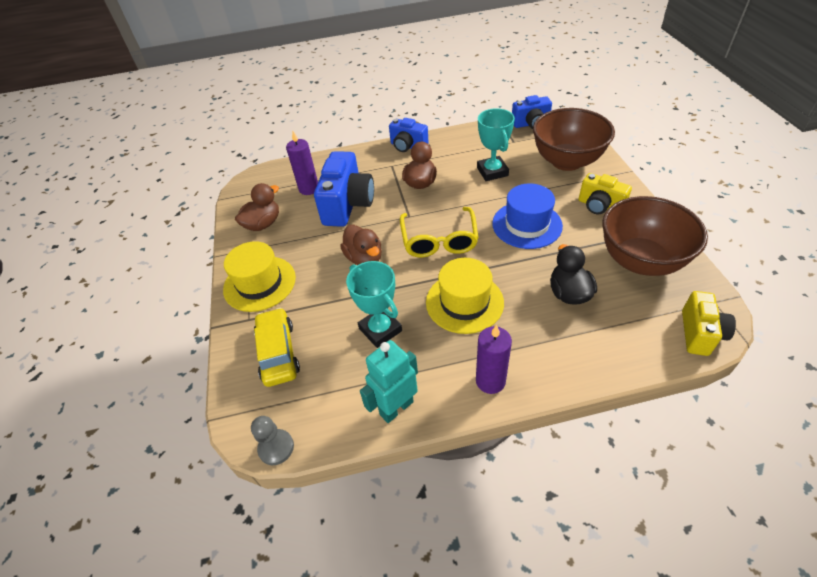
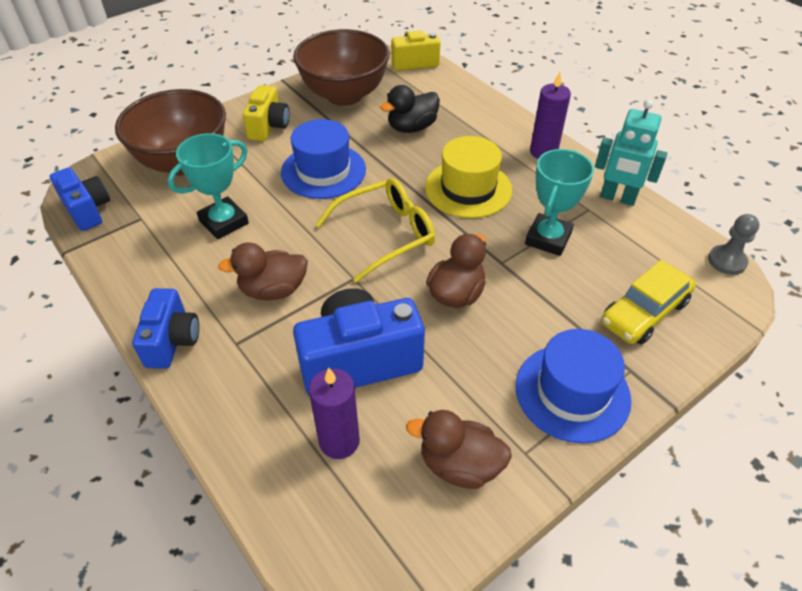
camera: 120 degrees left, 0 degrees up
yellow hat [223,241,296,312] -> blue hat [516,329,631,444]

